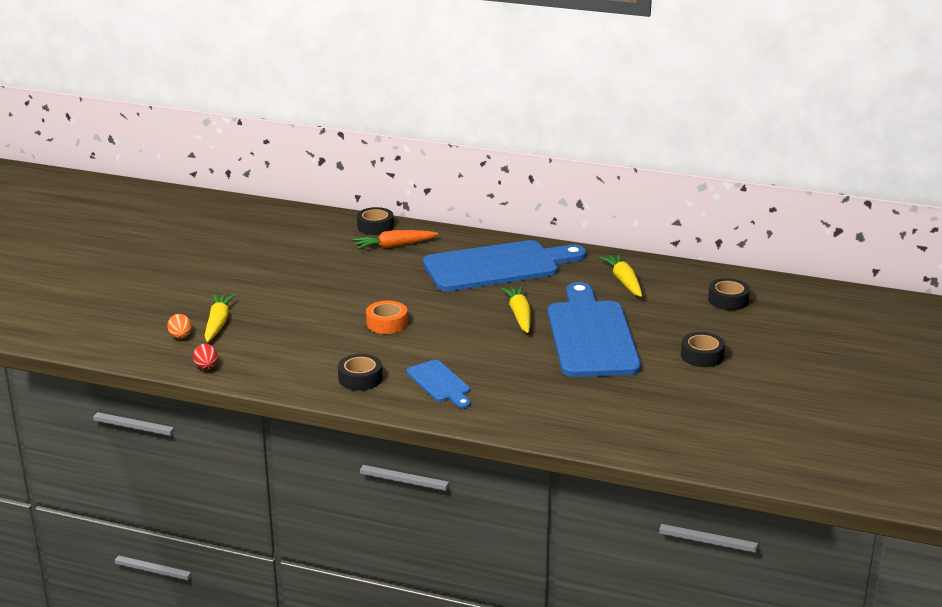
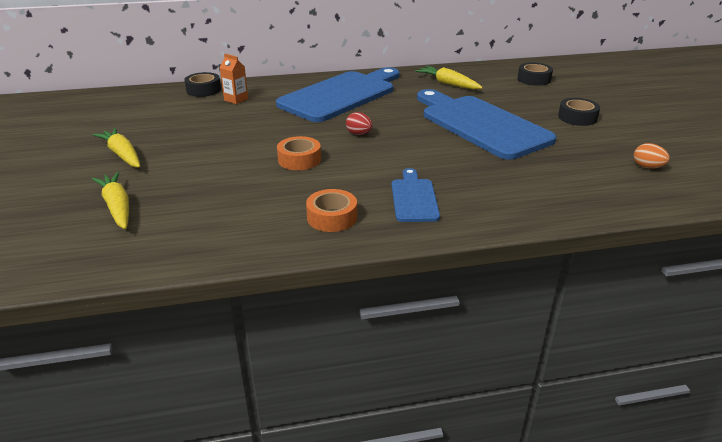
camera: 30 degrees left, 5 degrees up
orange egg [167,314,192,339] -> orange egg moved to [634,143,670,169]
red egg [193,344,218,370] -> red egg moved to [346,112,373,135]
black tape [338,354,383,391] -> orange tape [306,189,357,232]
orange carrot [353,230,438,249] -> orange carton [220,54,248,104]
blue cutting board [406,360,471,408] -> blue cutting board turned 120 degrees counterclockwise [392,168,440,222]
yellow carrot [500,286,531,333] -> yellow carrot moved to [93,128,140,168]

